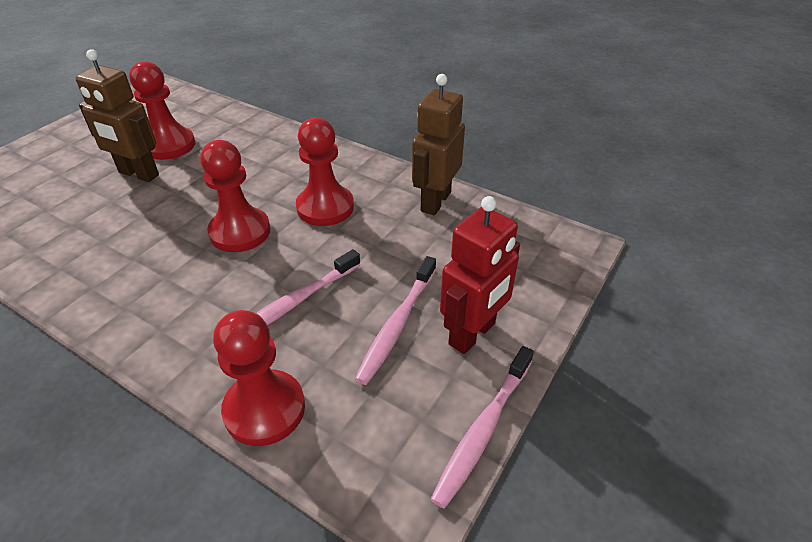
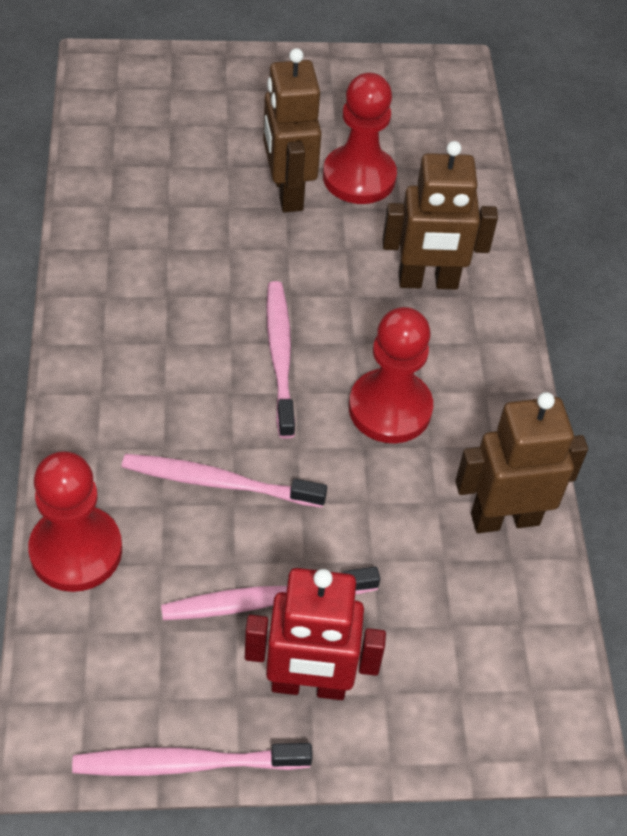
camera: 50 degrees right, 10 degrees up
red pawn [200,140,270,252] -> pink toothbrush [266,281,295,439]
none -> brown robot [383,141,498,290]

